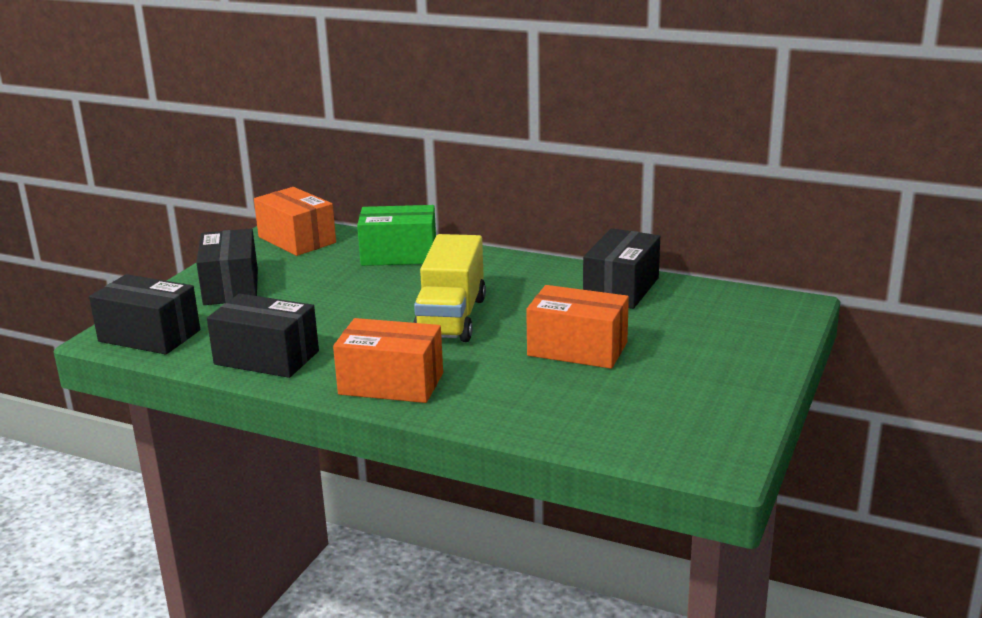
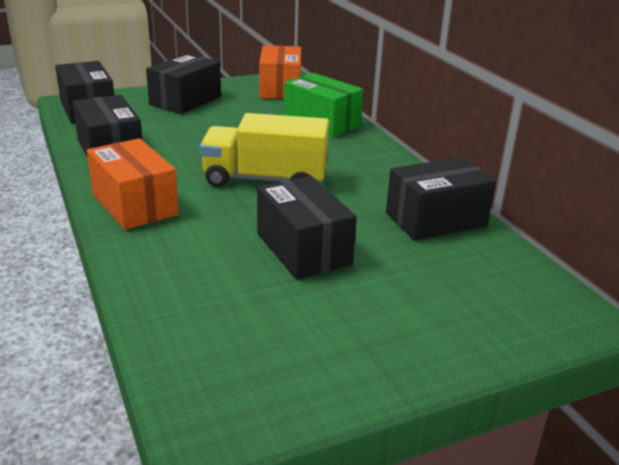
camera: 40 degrees right, 5 degrees up
yellow truck [413,234,486,342] -> yellow truck turned 45 degrees clockwise [200,113,329,187]
orange box [526,285,629,369] -> black box [257,176,357,280]

